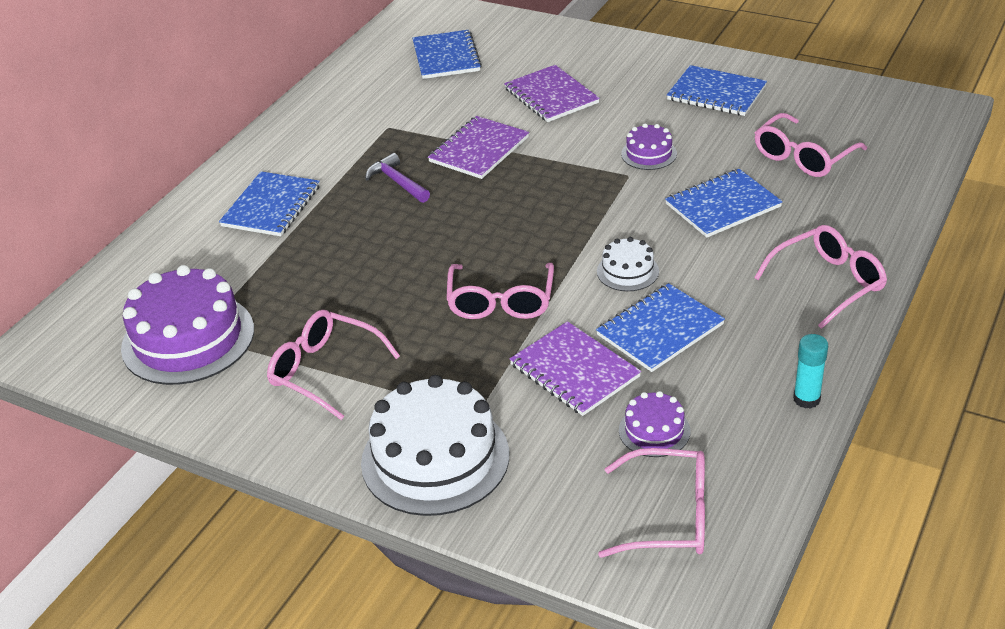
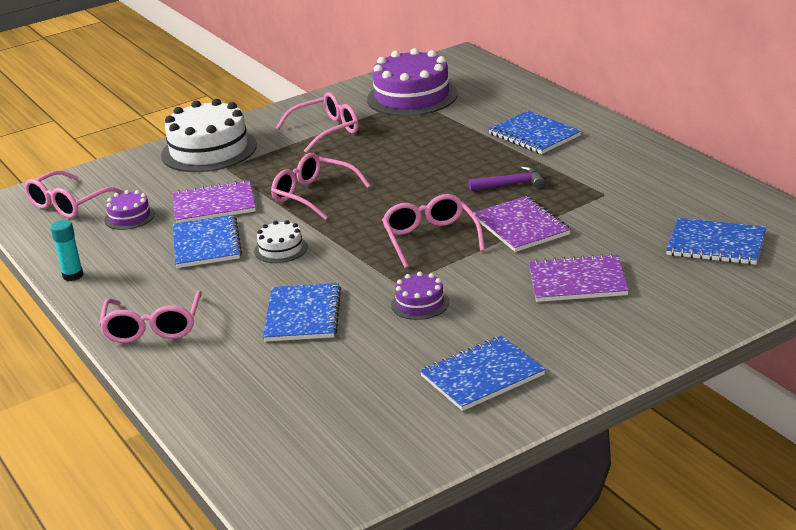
camera: 120 degrees right, 10 degrees down
pink glasses [755,113,867,177] -> pink glasses moved to [382,194,485,268]

